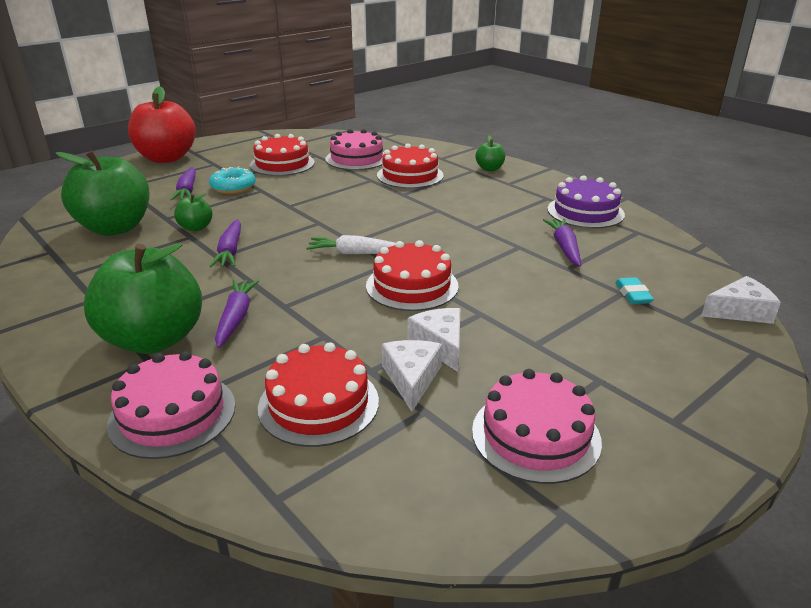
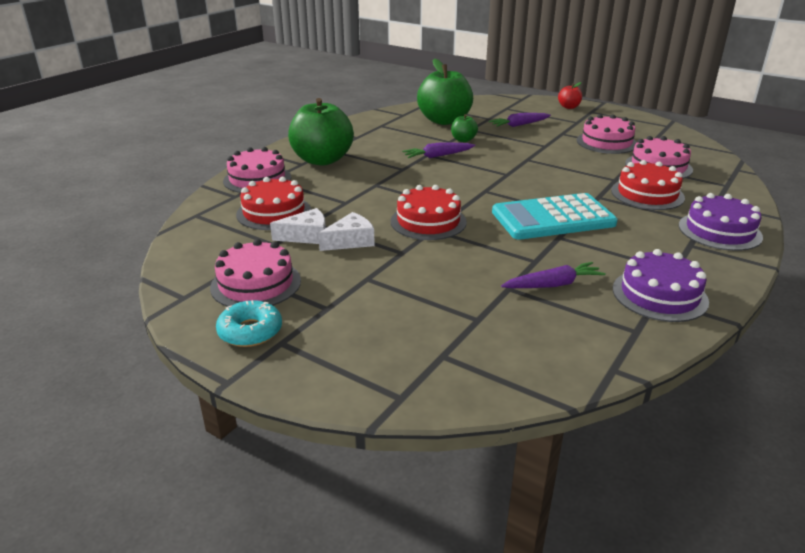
camera: 75 degrees right, 0 degrees up
red apple [128,86,195,163] -> red apple [558,82,582,109], size x0.45
turquoise donut [209,166,256,194] -> turquoise donut moved to [216,300,282,347]
purple carrot [215,280,260,348] -> none
red cake [250,134,315,176] -> pink cake [577,114,637,154]
white carrot [306,235,396,254] -> none
green apple [475,135,505,171] -> purple cake [679,193,763,251]
turquoise eraser [615,277,654,304] -> none
white cheese [702,276,781,324] -> none
none -> turquoise calculator [492,193,618,240]

